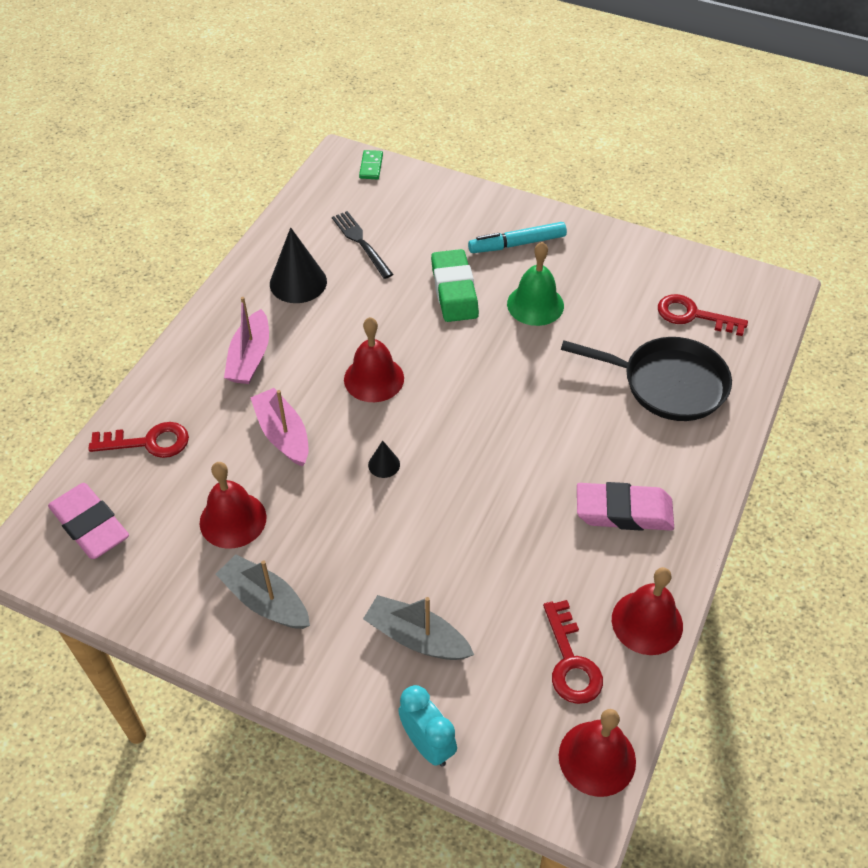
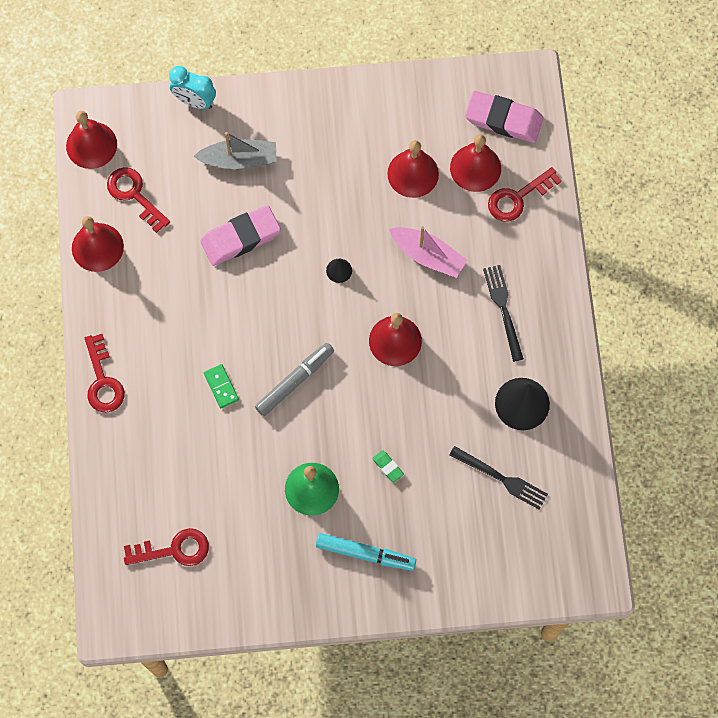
camera: 150 degrees right, 20 degrees up
grey boat [216,554,310,629] -> none
pink boat [224,297,269,384] -> black fork [483,265,524,362]
green domino [359,150,383,179] -> green domino moved to [204,364,239,408]
green eraser [431,249,479,322] -> green eraser [372,450,404,482], size x0.43
turquoise marker [468,222,567,253] -> turquoise marker turned 60 degrees clockwise [316,533,416,571]
black pan [561,337,732,421] -> none
pink eraser [577,482,674,531] -> pink eraser moved to [200,205,281,266]
none -> red key [85,334,125,413]
none -> grey marker [255,343,334,416]
none -> red bell [450,134,501,192]

